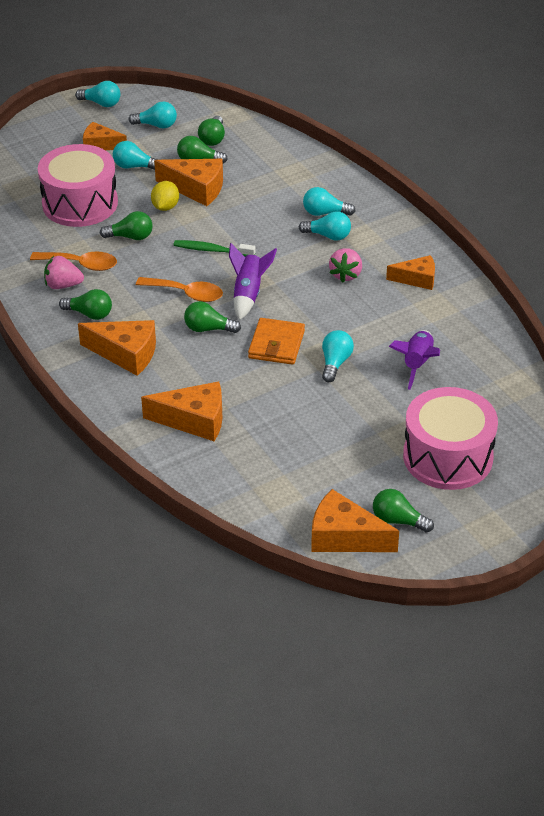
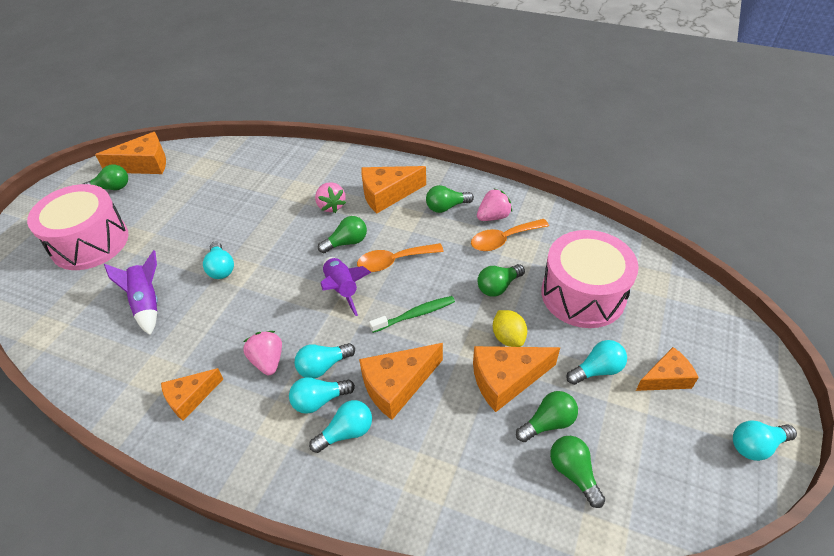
camera: 145 degrees right, 5 degrees up
turquoise light bulb [128,102,177,129] -> turquoise light bulb moved to [295,343,355,379]
orange cheese [141,381,222,441] -> orange cheese moved to [359,343,443,420]
orange wallet [248,318,305,365] -> none
none -> pink strawberry [315,182,346,213]

